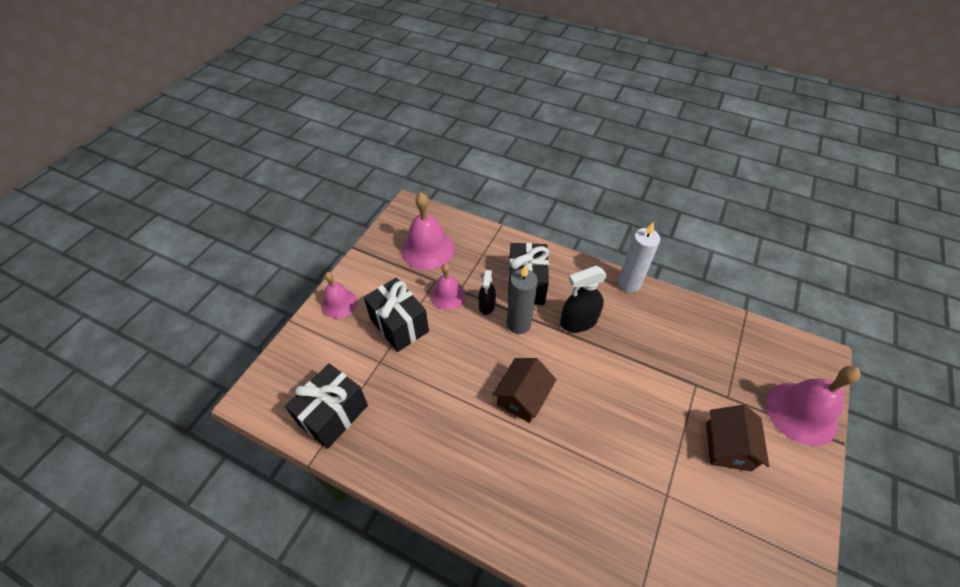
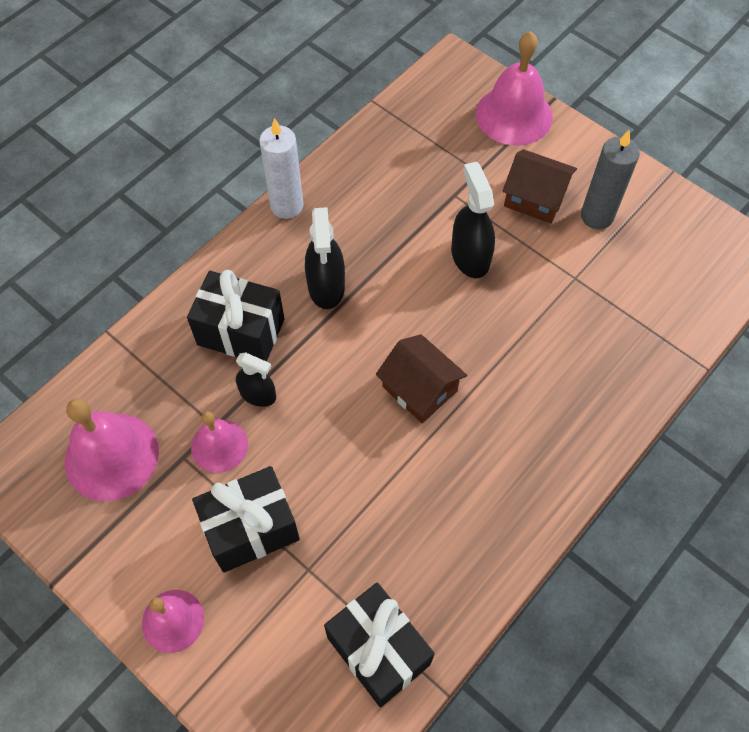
camera: 75 degrees left, 10 degrees up
grey candle [507,264,538,334] -> grey candle moved to [581,130,640,229]
none -> black spray bottle [451,162,495,278]

